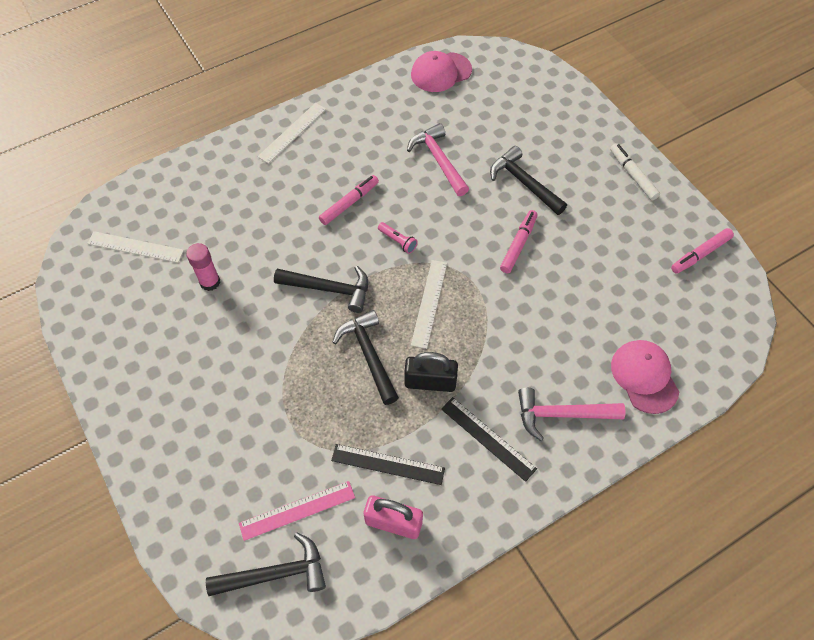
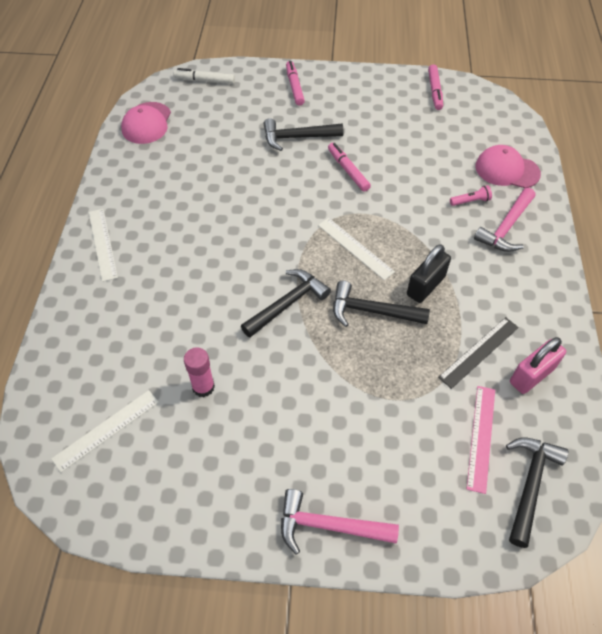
camera: 55 degrees left, 5 degrees down
pink marker [319,175,379,225] -> pink marker moved to [286,61,305,106]
pink flashlight [378,222,418,254] -> pink flashlight moved to [450,185,492,206]
pink hammer [407,123,469,196] -> pink hammer moved to [281,489,399,555]
black ruler [441,397,537,482] -> none
white marker [610,143,660,201] -> white marker moved to [174,68,235,84]

